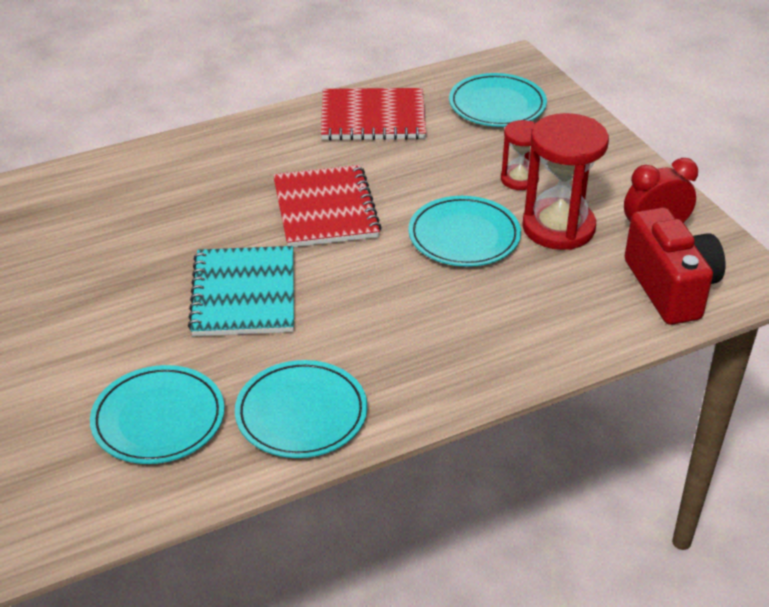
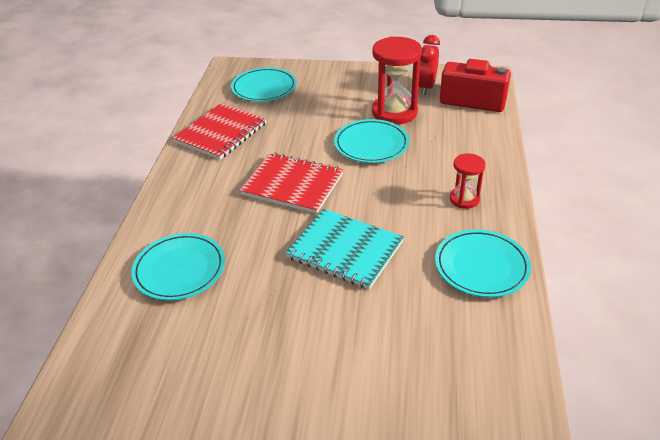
camera: 55 degrees left, 0 degrees up
turquoise plate [90,365,224,464] -> turquoise plate moved to [131,233,225,300]
red hourglass [501,120,539,190] -> red hourglass moved to [450,153,486,209]

